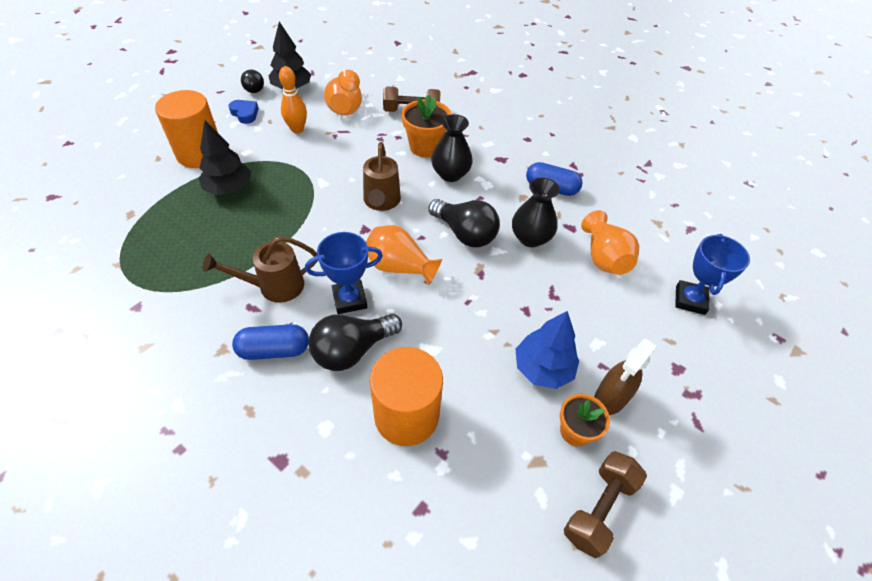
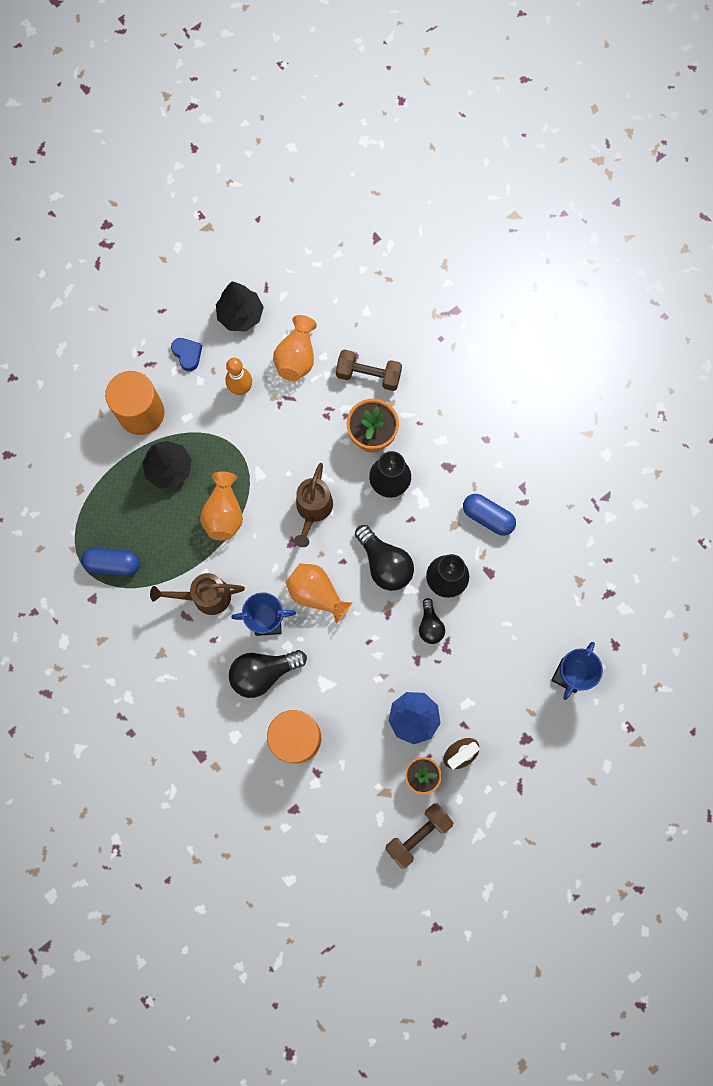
camera: 15 degrees right, 25 degrees up
blue capsule [232,324,309,360] -> blue capsule moved to [81,547,140,576]
black light bulb [241,70,264,93] -> black light bulb moved to [419,598,445,644]
orange vase [581,210,639,275] -> orange vase moved to [200,471,243,540]

